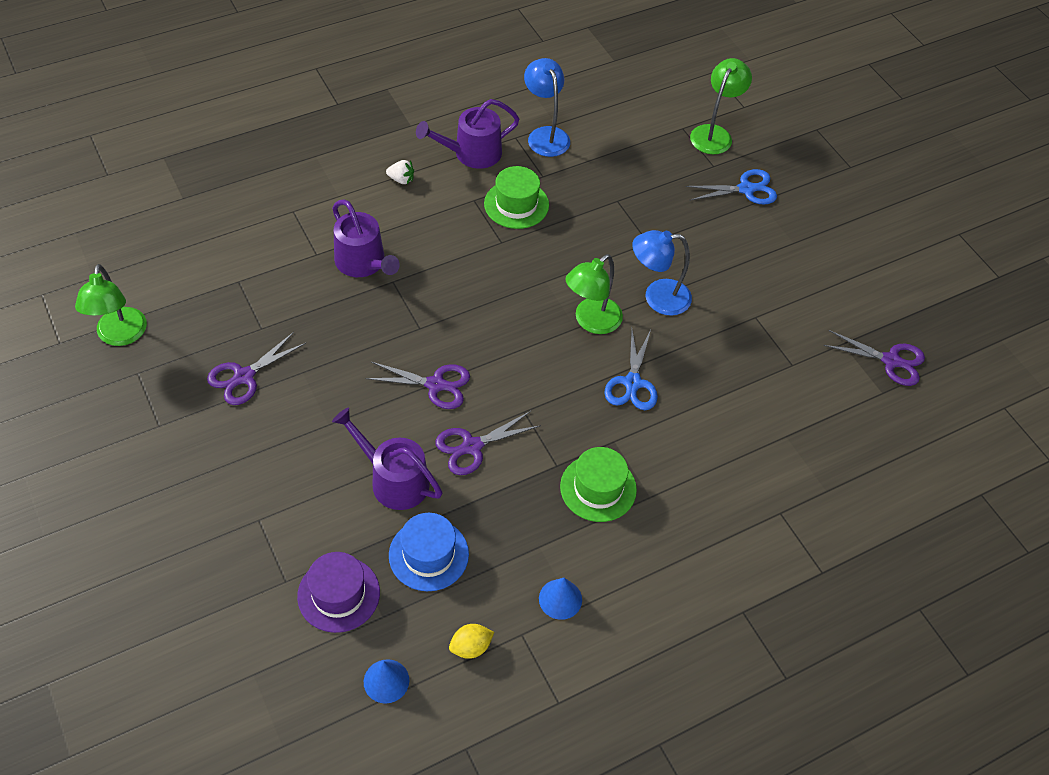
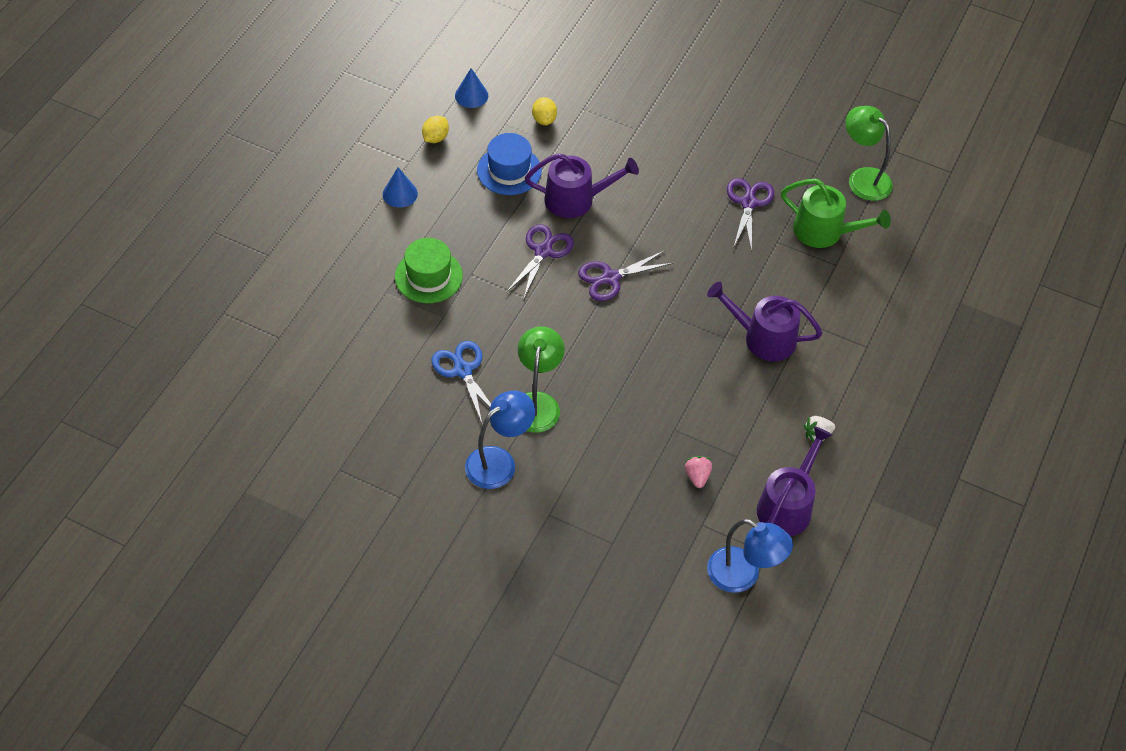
camera: 145 degrees right, 0 degrees up
purple hat [297,552,380,633] -> yellow lemon [532,97,557,125]
green hat [484,166,549,229] -> pink strawberry [685,456,712,488]
blue scissors [685,169,777,205] -> none
green lamp [690,58,752,154] -> none
purple scissors [824,330,925,386] -> none
none -> green watering can [781,179,891,248]

